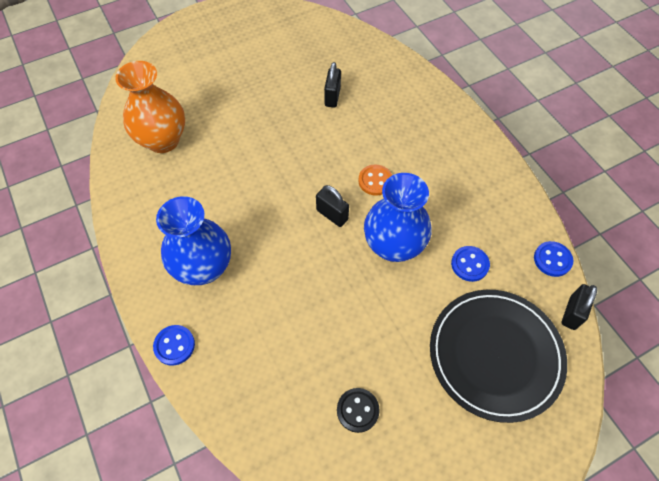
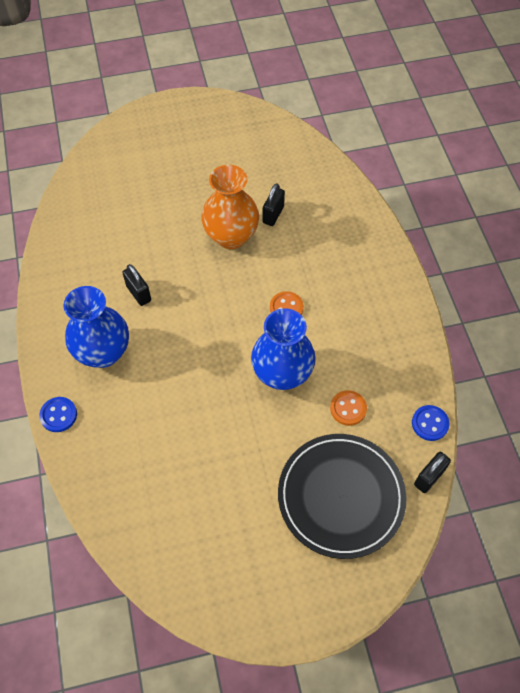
camera: 15 degrees right, 0 degrees up
orange vase [115,61,185,153] -> orange vase moved to [201,165,259,249]
black padlock [316,185,349,227] -> black padlock moved to [122,264,151,306]
black button [337,388,380,433] -> none
blue button [451,246,490,282] -> orange button [330,390,367,426]

